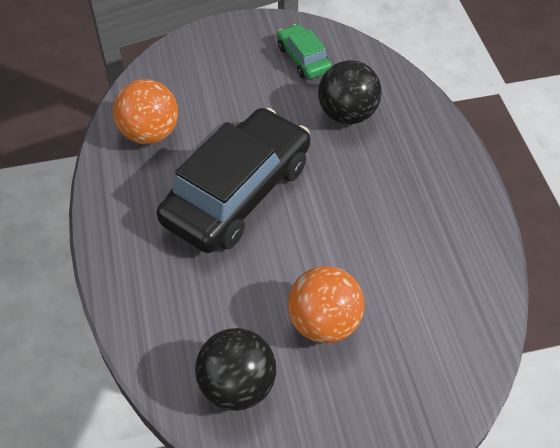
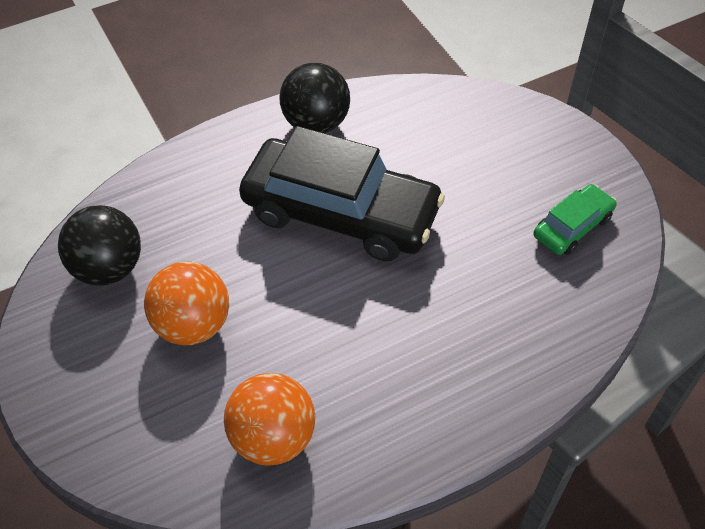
camera: 75 degrees right, 0 degrees up
orange ball [113,79,178,144] -> orange ball moved to [224,373,315,466]
black ball [318,60,382,124] -> black ball moved to [279,62,350,133]

